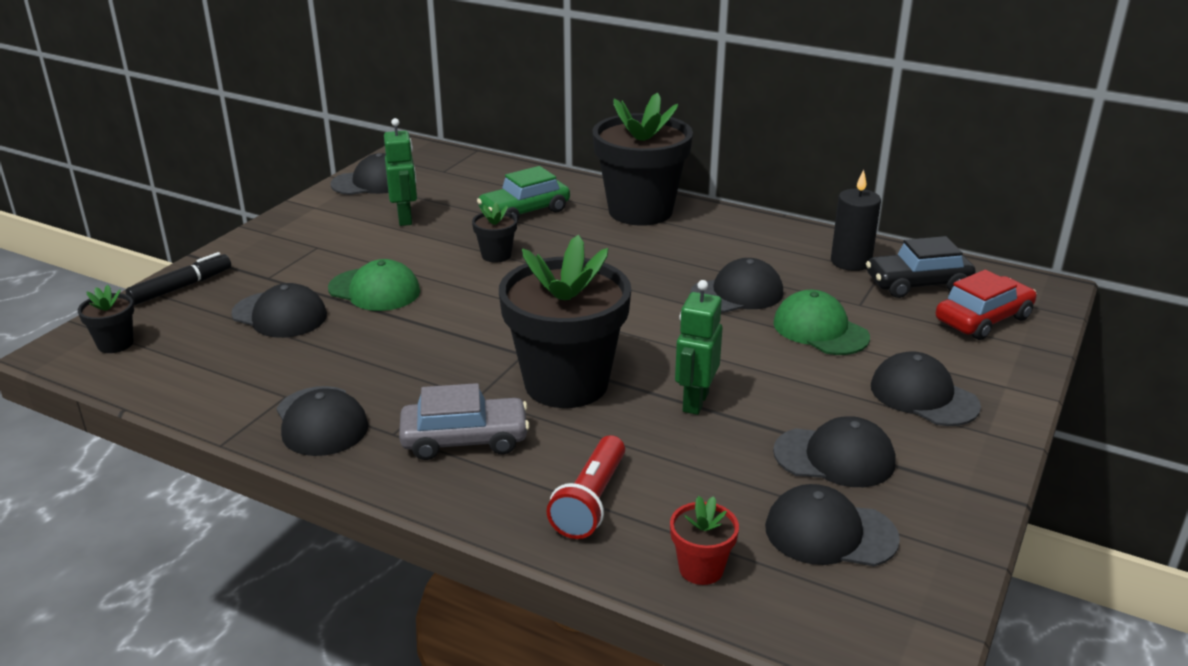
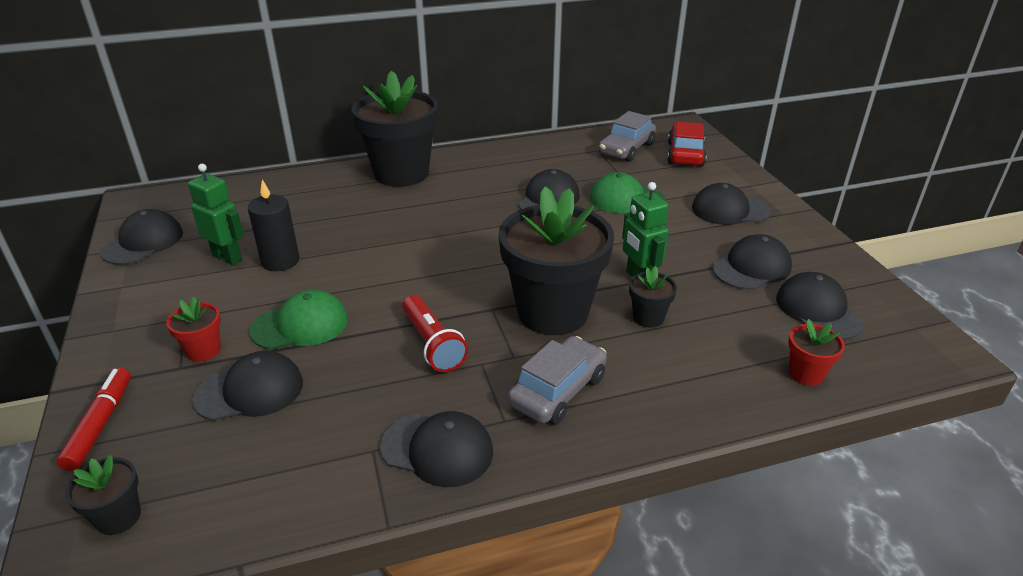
camera: 45 degrees left, 5 degrees up
black marker [126,252,231,305] -> red marker [56,368,131,471]
black flower pot [472,202,517,263] -> black flower pot moved to [629,266,677,328]
green car [477,166,570,221] -> none
red flashlight [546,435,625,539] -> red flashlight moved to [402,295,468,372]
black cap [765,484,900,566] -> black cap turned 105 degrees clockwise [776,272,863,340]
black candle [831,170,881,271] -> black candle moved to [248,180,300,271]
black car [866,236,976,298] -> grey car [599,111,656,162]
none -> red flower pot [166,297,221,362]

